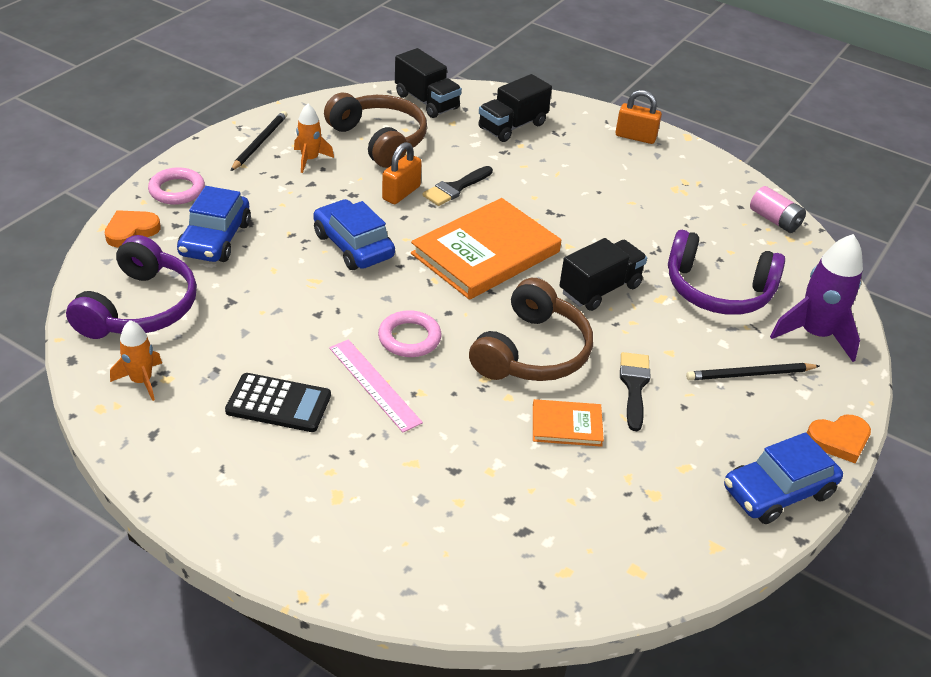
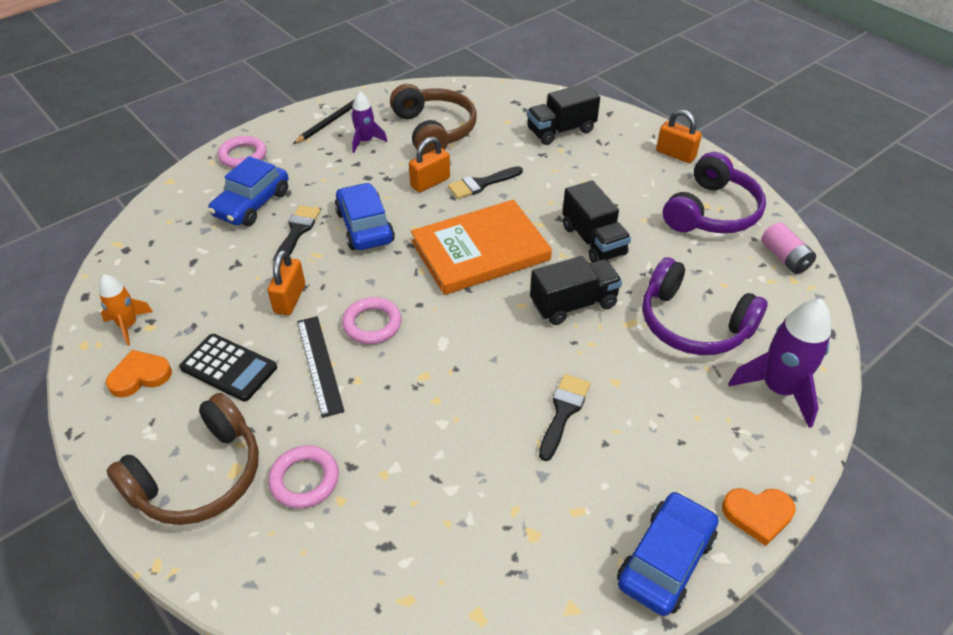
camera: 20 degrees right, 5 degrees up
purple headphones [66,235,197,339] -> purple headphones moved to [663,152,766,233]
orange heart [105,210,161,247] -> orange heart moved to [106,350,172,398]
orange rocket [294,104,334,173] -> purple rocket [351,91,387,153]
pink ruler [329,339,423,432] -> black ruler [297,316,345,418]
black truck [395,48,462,118] -> black truck moved to [562,180,631,262]
brown headphones [469,278,593,381] -> brown headphones moved to [106,393,259,525]
orange book [533,399,604,447] -> none
black pencil [686,363,820,380] -> none
blue car [724,432,843,524] -> blue car turned 135 degrees clockwise [617,491,718,616]
none -> orange padlock [267,250,305,315]
none -> pink ring [268,445,339,509]
none -> black brush [273,205,321,261]

